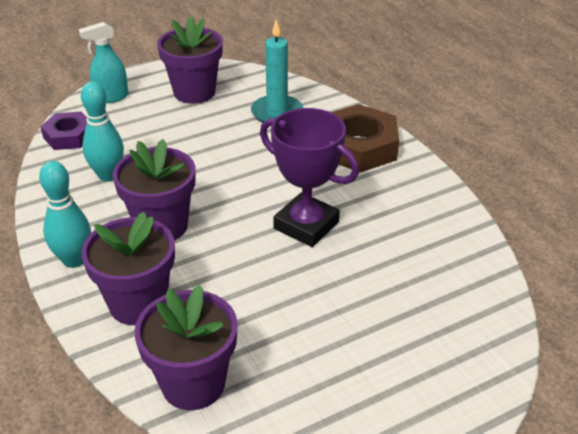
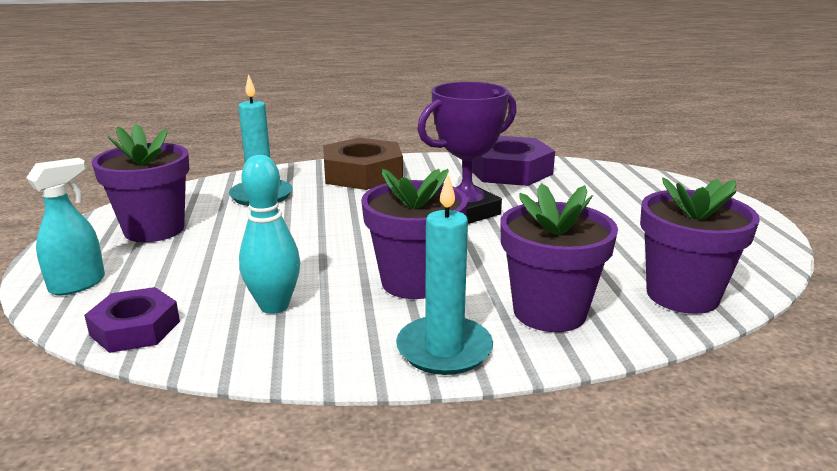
camera: 70 degrees left, 15 degrees down
turquoise bowling pin [39,161,91,268] -> turquoise candle [396,174,493,375]
turquoise spray bottle [79,22,128,103] -> turquoise spray bottle turned 135 degrees counterclockwise [26,158,105,295]
none -> purple nut [472,136,555,186]

